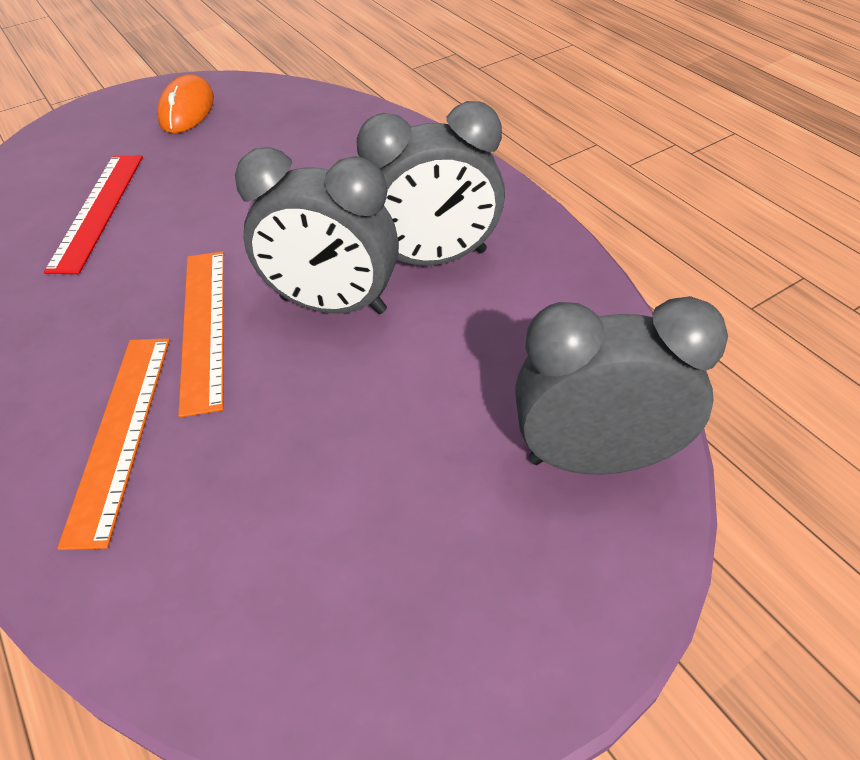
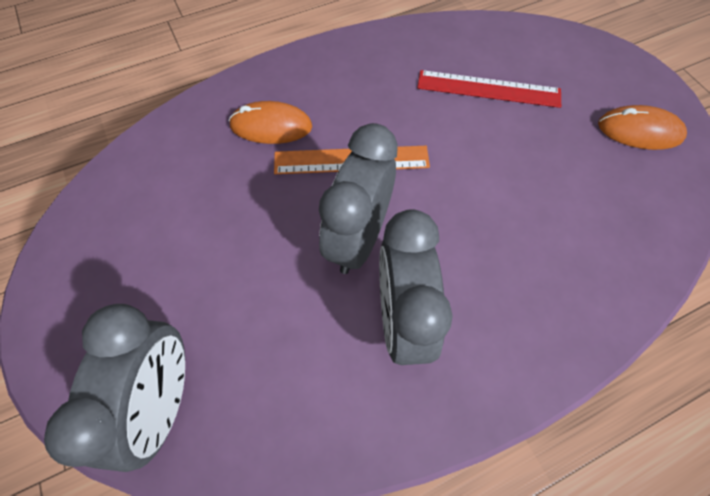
camera: 95 degrees right, 15 degrees up
orange ruler [57,338,170,550] -> orange mouse [229,101,312,144]

